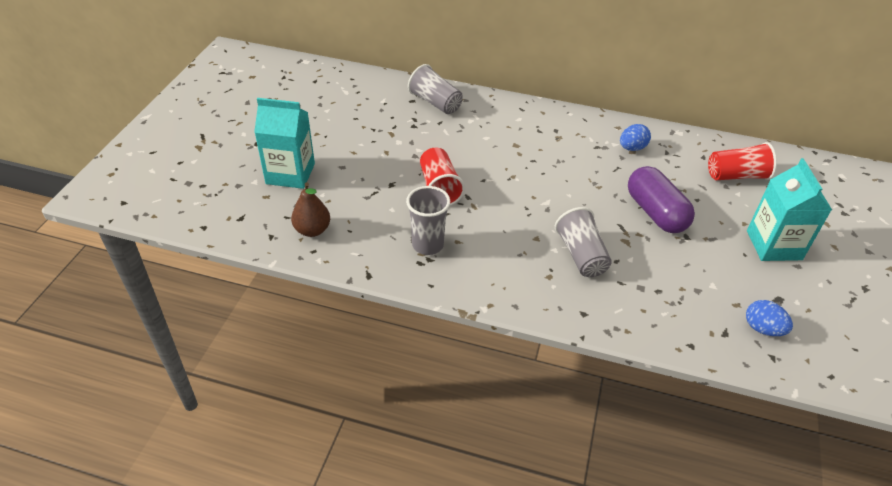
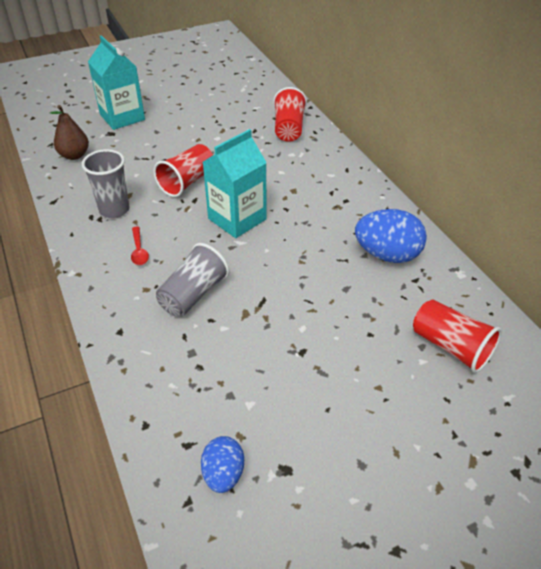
camera: 50 degrees right, 0 degrees up
grey cup [408,64,463,114] -> red cup [273,87,307,142]
blue egg [620,124,651,151] -> blue egg [355,209,427,263], size x1.66
purple capsule [628,166,695,233] -> none
turquoise carton [747,158,832,261] -> turquoise carton moved to [203,129,267,238]
none -> red spoon [131,227,149,265]

